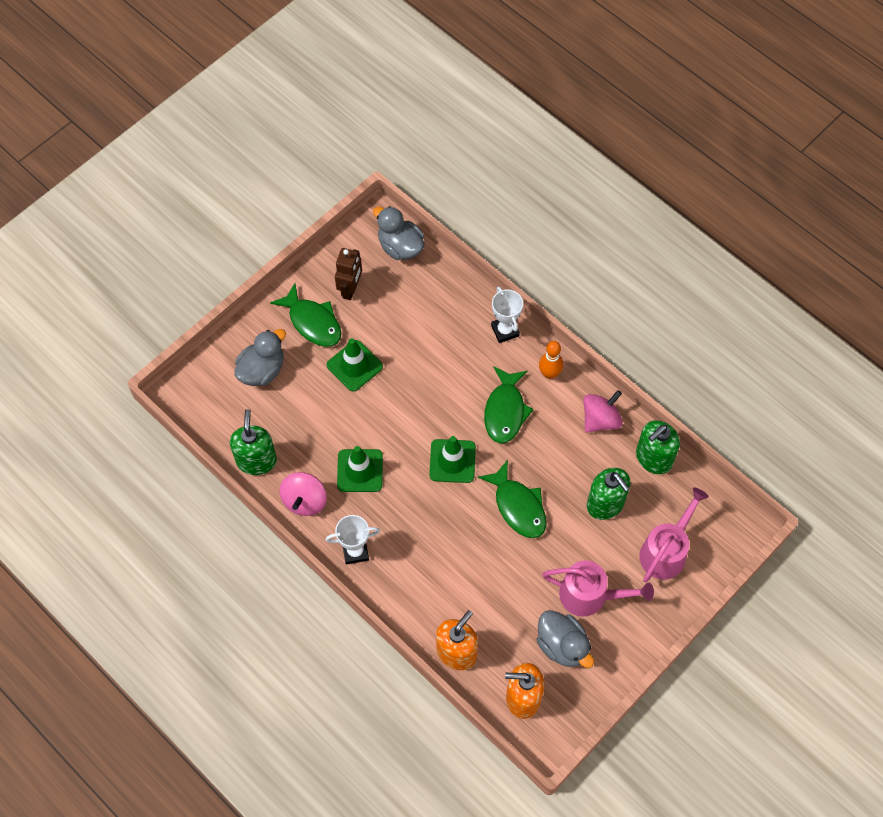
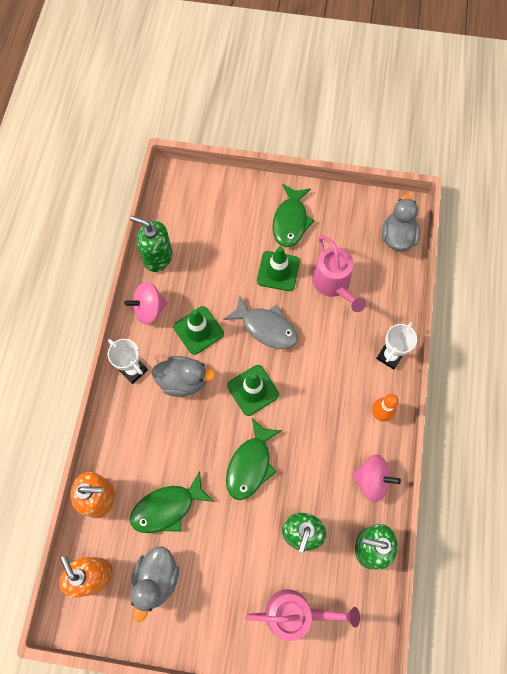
camera: 55 degrees right, 5 degrees up
green soap dispenser [230,409,277,475] -> green soap dispenser turned 120 degrees counterclockwise [130,216,173,272]
grey duck [235,329,286,386] -> grey duck moved to [152,356,216,397]
brown robot [335,248,362,300] -> none
green fish [484,366,534,443] -> green fish moved to [130,471,214,533]
pink watering can [542,560,654,617] -> pink watering can moved to [312,235,366,312]
none -> grey fish [223,296,298,349]

